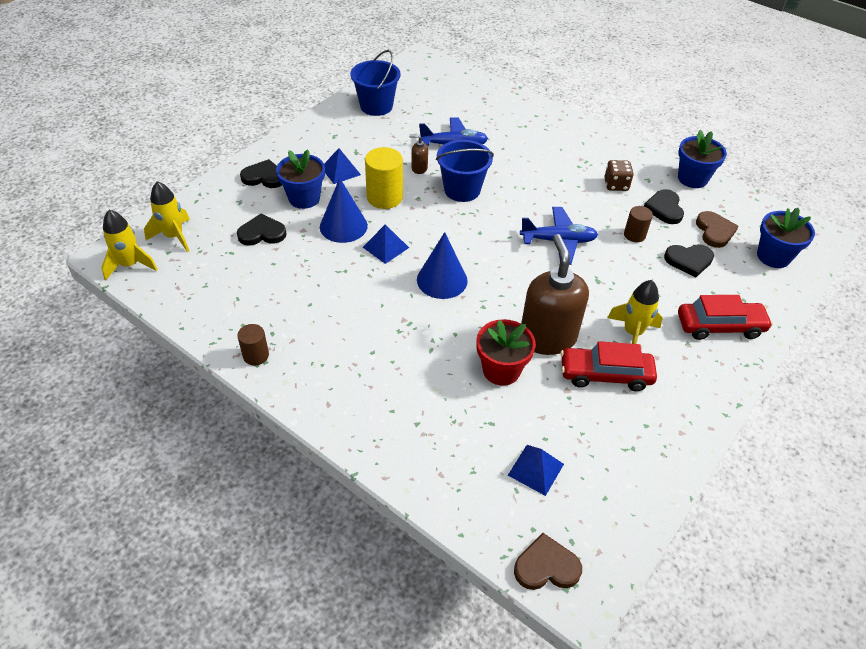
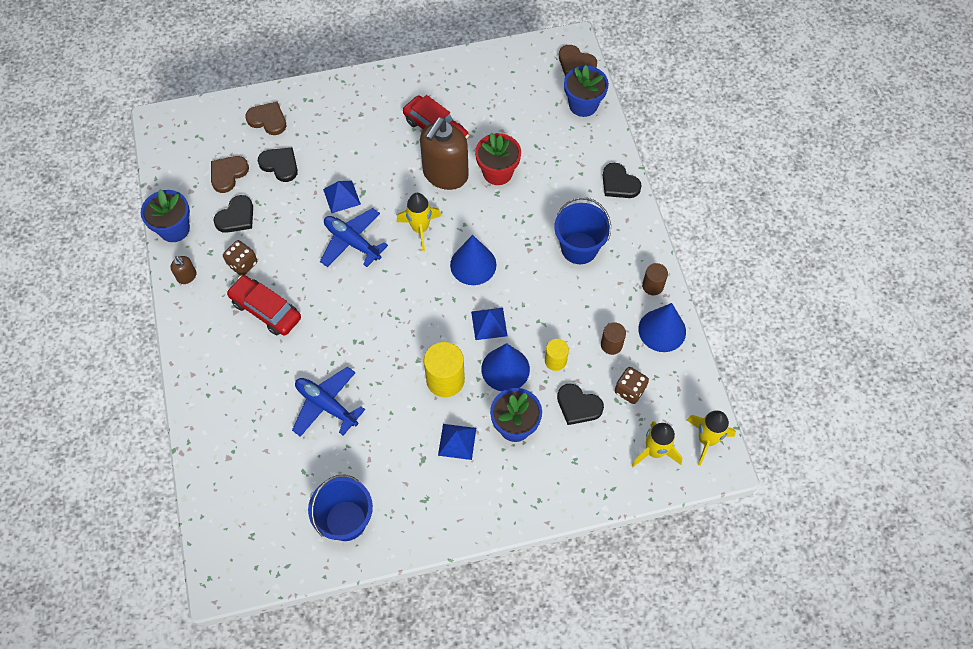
camera: 140 degrees left, 15 degrees up
black heart [240,159,282,188] -> black heart moved to [603,163,642,198]
brown soap dispenser [409,134,428,174] -> brown soap dispenser moved to [170,256,197,284]
blue bucket [436,140,494,202] -> blue bucket moved to [554,197,611,264]
blue pyramid [508,445,564,496] -> blue pyramid moved to [323,181,361,213]
yellow rocket [607,280,663,344] -> yellow rocket moved to [396,193,441,251]
brown cylinder [624,206,653,242] -> brown cylinder moved to [601,322,626,355]
red car [678,295,773,340] -> red car moved to [226,275,301,336]
blue flower pot [757,208,815,268] -> blue flower pot moved to [564,65,609,117]
none -> brown heart [245,102,287,135]
none -> yellow cylinder [545,339,569,371]
none -> brown dice [615,367,649,404]
none -> blue cone [638,303,686,352]

